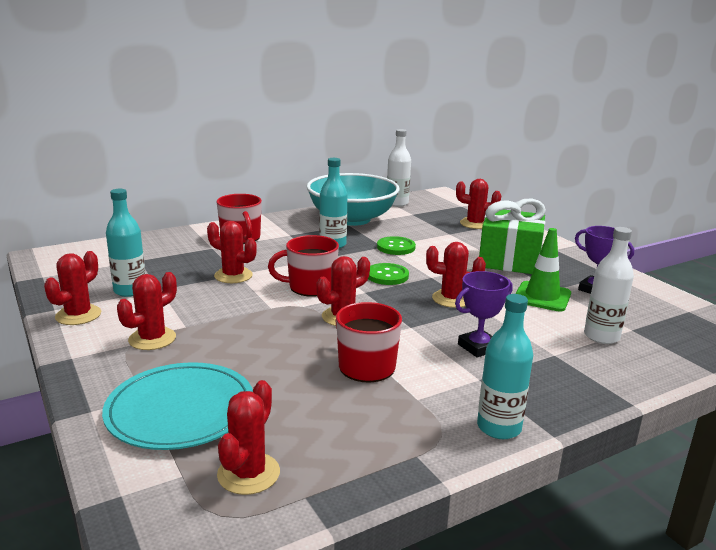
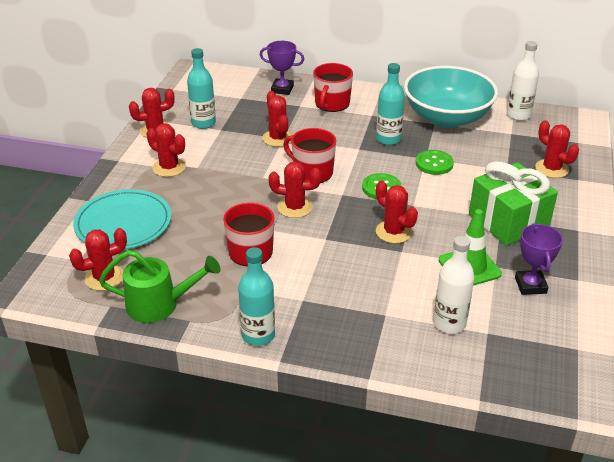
camera: 45 degrees right, 15 degrees up
red cactus [117,272,177,350] -> red cactus turned 45 degrees clockwise [146,123,186,177]
purple trophy [455,271,513,357] -> purple trophy moved to [260,41,304,95]
none -> green watering can [99,250,220,323]

